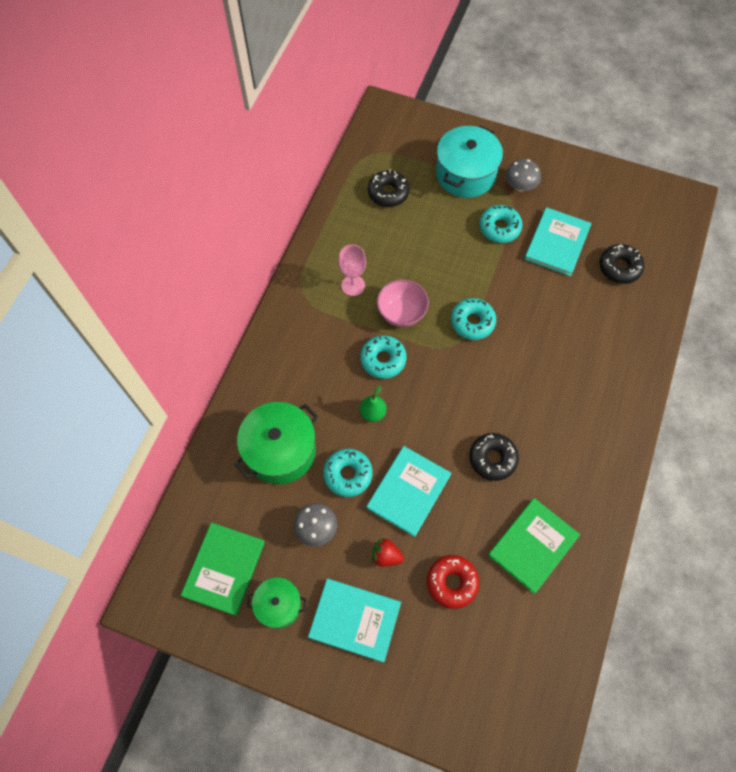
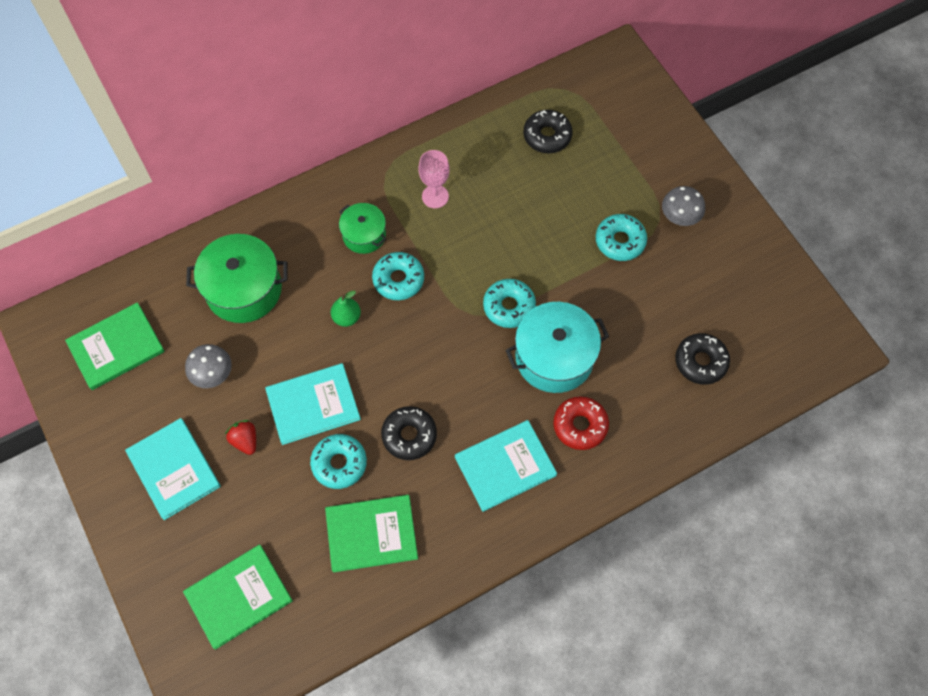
camera: 40 degrees right, 0 degrees up
green pot [247,577,307,629] -> green pot moved to [339,203,386,254]
turquoise donut [323,449,373,497] -> turquoise donut moved to [310,434,367,489]
pink bowl [377,279,429,327] -> none
red donut [427,555,479,609] -> red donut moved to [553,396,609,450]
turquoise pot [436,125,503,198] -> turquoise pot moved to [505,302,609,393]
turquoise book [524,207,592,276] -> turquoise book moved to [455,420,557,512]
none -> green book [183,545,293,650]

